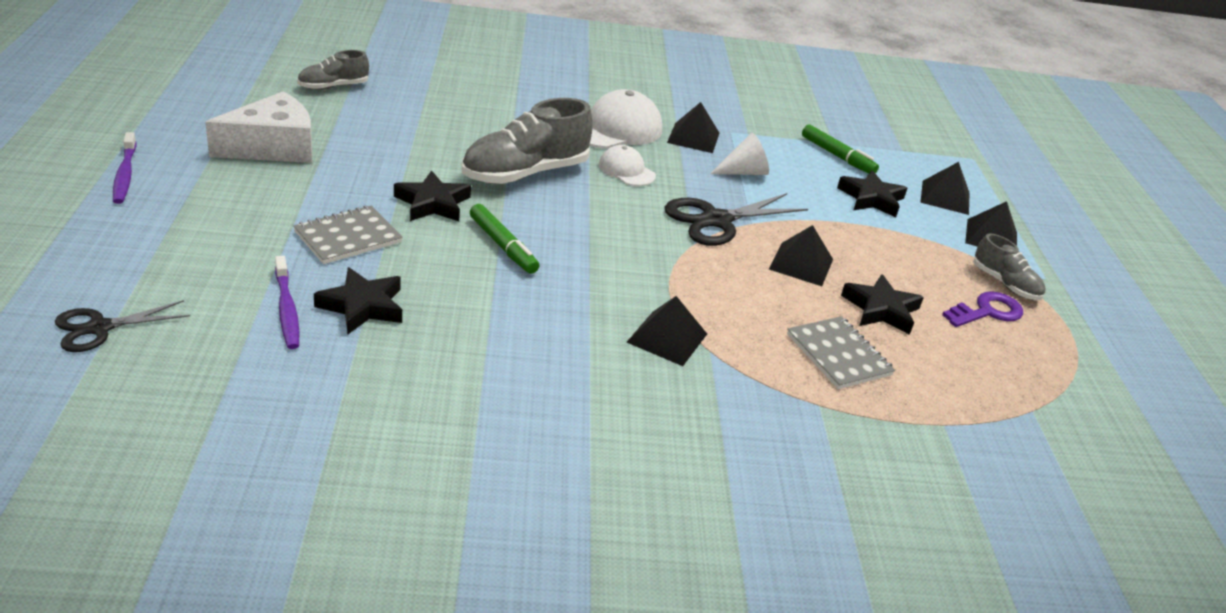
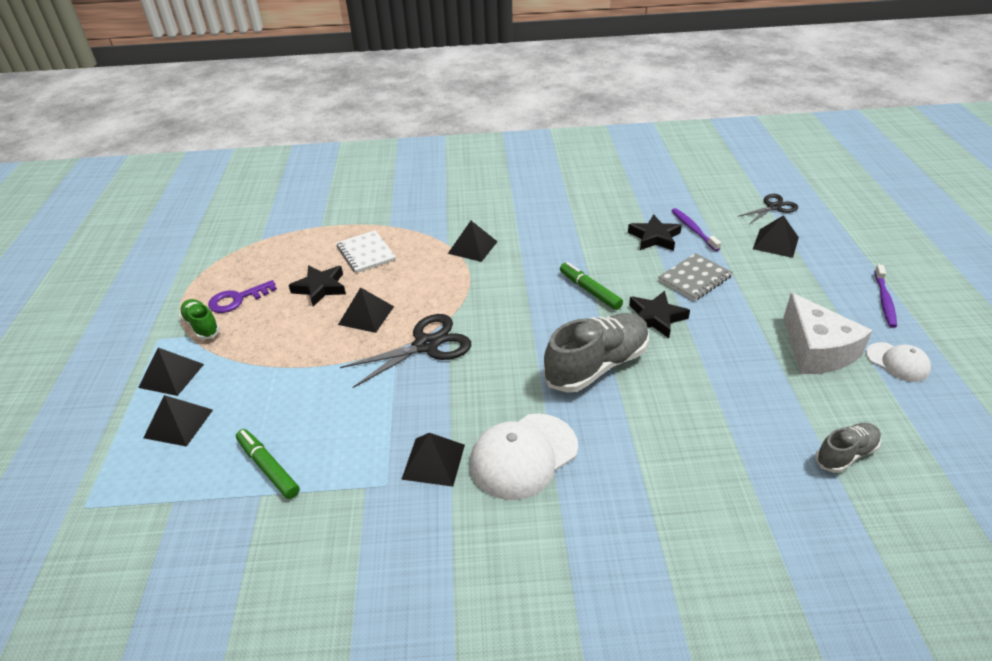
camera: 175 degrees left, 5 degrees up
purple toothbrush [113,132,136,204] -> purple toothbrush turned 150 degrees counterclockwise [874,264,897,328]
white cheese [205,91,312,163] -> white cheese turned 75 degrees counterclockwise [783,293,873,374]
white cap [599,145,656,186] -> white cap moved to [866,342,931,382]
white cone [710,133,769,175] -> none
grey notebook [787,316,895,389] -> white notebook [336,230,396,273]
black star [837,170,907,217] -> none
grey shoe [973,233,1046,300] -> green shoe [179,299,220,340]
none -> black pyramid [753,215,799,258]

